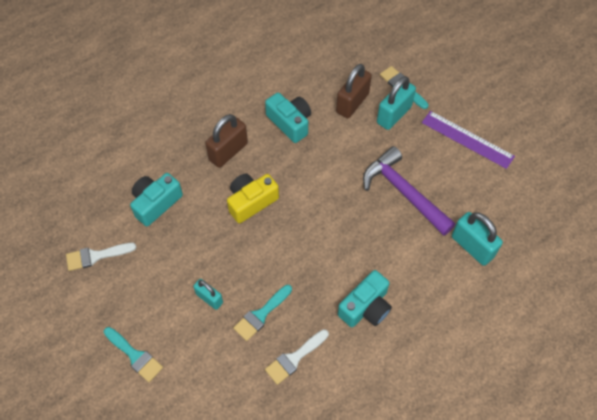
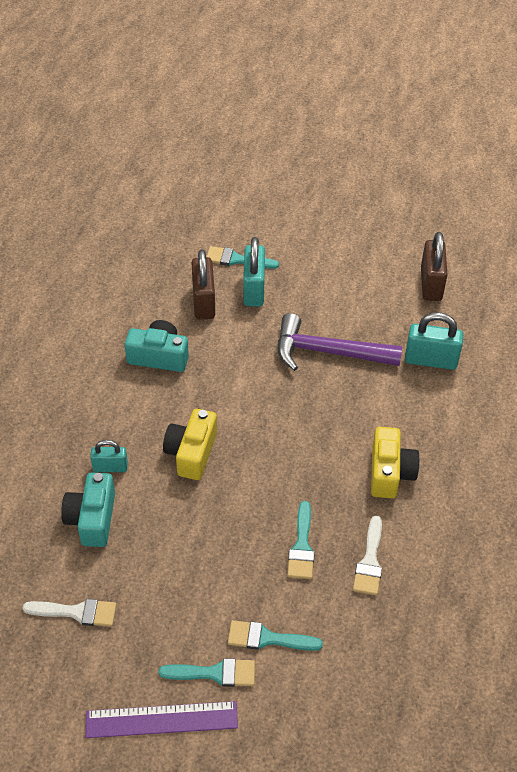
camera: 40 degrees left, 10 degrees down
white brush [66,243,136,271] -> white brush turned 120 degrees counterclockwise [23,599,117,627]
turquoise padlock [193,279,223,310] -> turquoise padlock moved to [90,440,128,472]
brown padlock [205,114,248,168] -> brown padlock moved to [421,232,448,301]
turquoise camera [338,270,392,327] -> yellow camera [371,427,420,498]
purple ruler [422,111,515,169] -> purple ruler moved to [85,701,238,738]
none -> turquoise brush [228,620,323,651]

